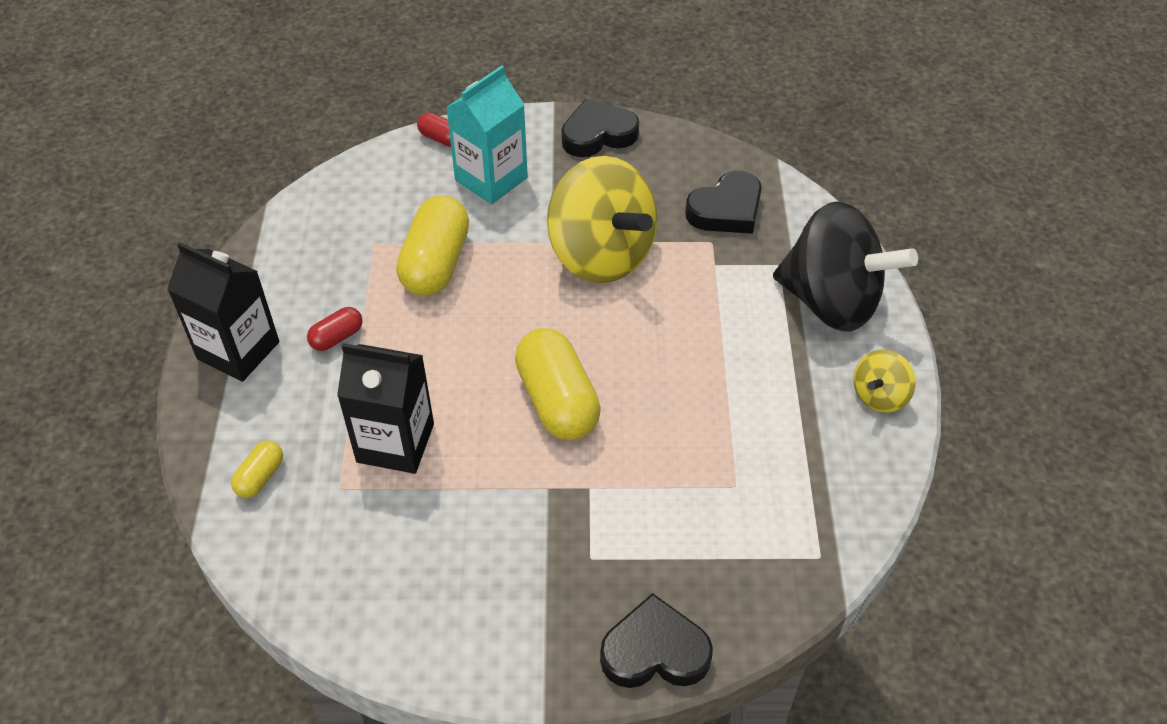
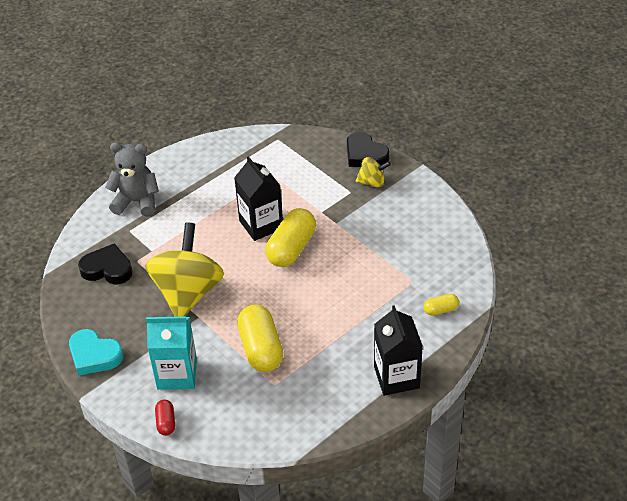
camera: 130 degrees left, 5 degrees down
red capsule [307,307,363,351] -> none
black carton [337,343,434,474] -> black carton moved to [234,156,283,241]
yellow capsule [396,195,469,296] -> yellow capsule turned 75 degrees counterclockwise [237,304,283,372]
black heart [561,99,639,157] -> turquoise heart [69,329,123,376]
black spinning top [773,201,918,332] -> grey teddy bear [105,142,159,217]
yellow spinning top [854,350,916,413] -> yellow spinning top moved to [356,157,391,188]

